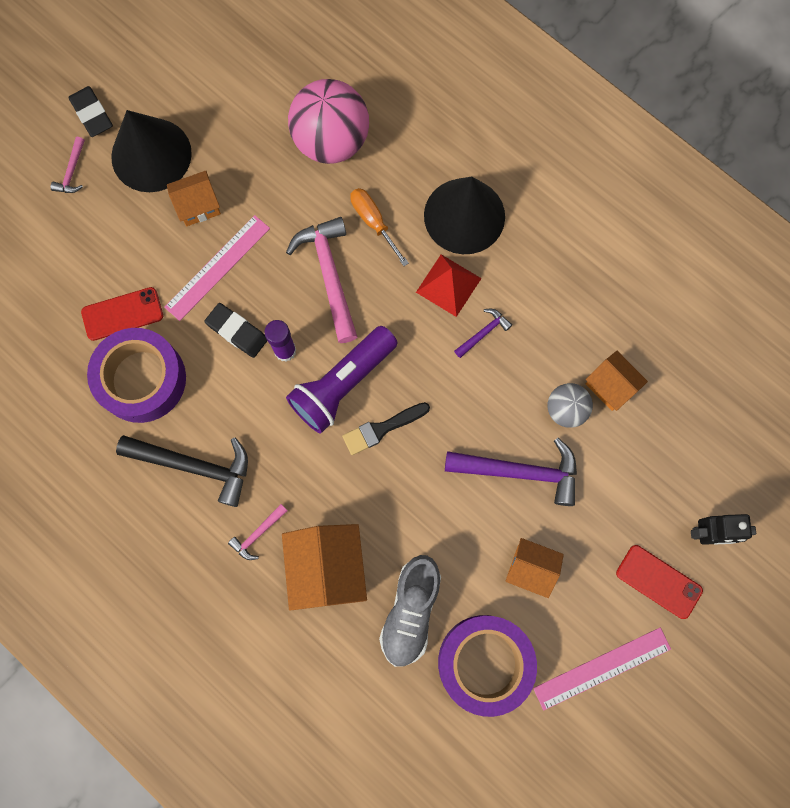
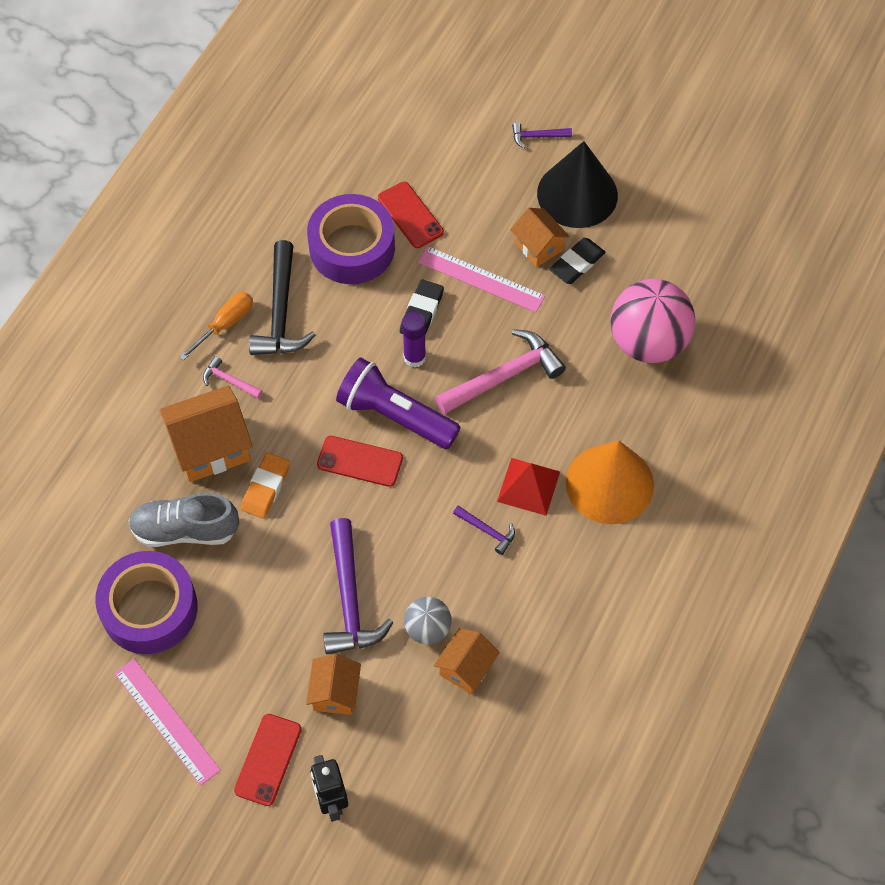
camera: 75 degrees right, 15 degrees down
pink hammer [50,137,85,193] -> purple hammer [512,122,572,149]
black eraser [68,86,113,137] -> black eraser moved to [549,238,606,284]
black brush [342,402,430,455] -> red phone [317,436,403,487]
orange screwdriver [350,188,409,266] -> orange screwdriver moved to [179,292,253,360]
black cone [424,176,505,254] -> orange cone [566,440,654,524]
orange house [505,538,564,598] -> orange house moved to [306,654,361,715]
none -> orange eraser [241,453,290,519]

